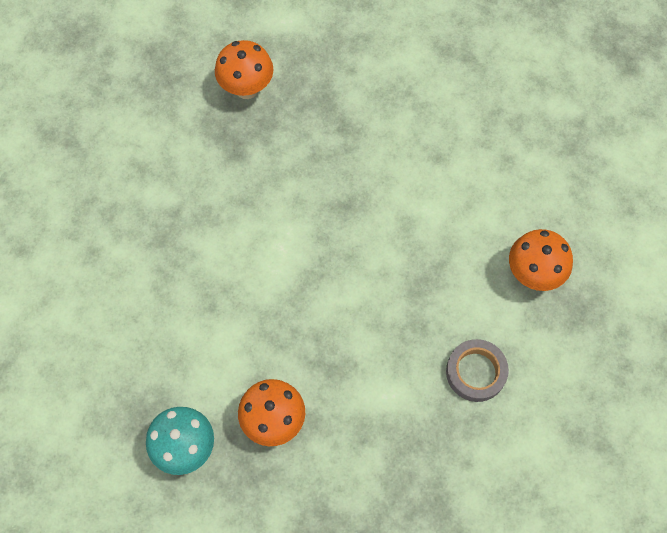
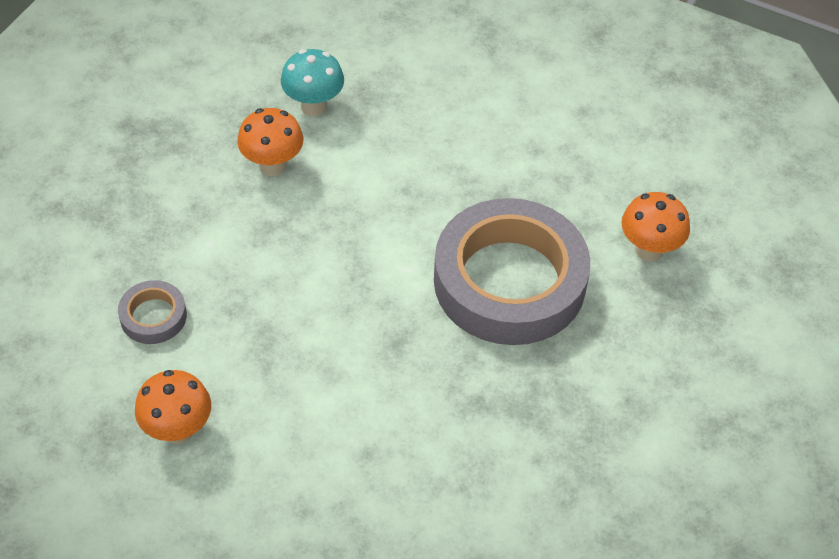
camera: 130 degrees right, 15 degrees down
orange mushroom [215,40,273,99] -> orange mushroom moved to [621,192,690,262]
none -> grey tape [434,198,590,345]

